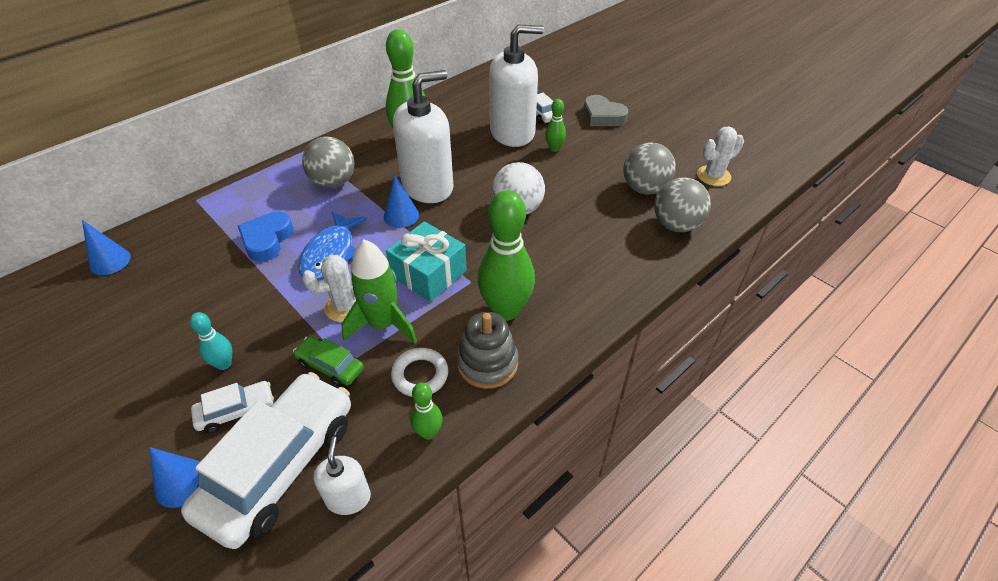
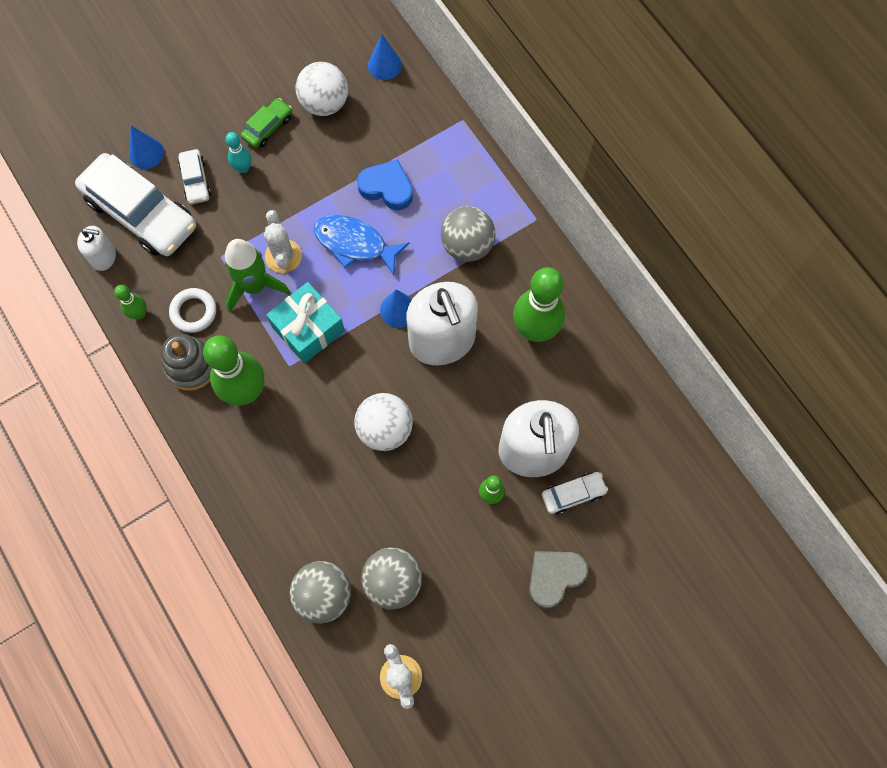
camera: 100 degrees right, 25 degrees up
green car [293,336,364,387] -> green car moved to [241,98,292,148]
none -> white ball [296,62,348,116]

